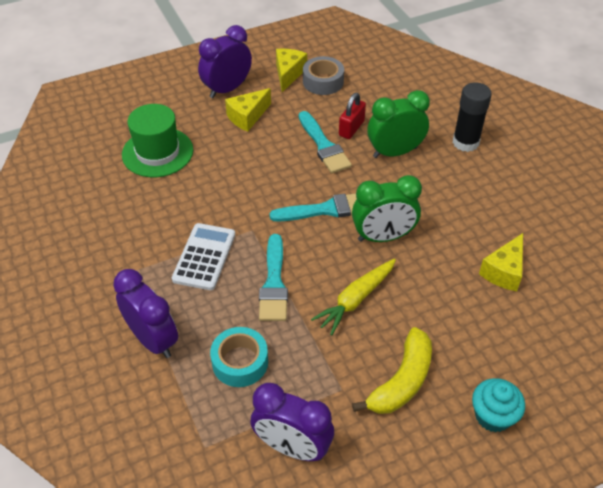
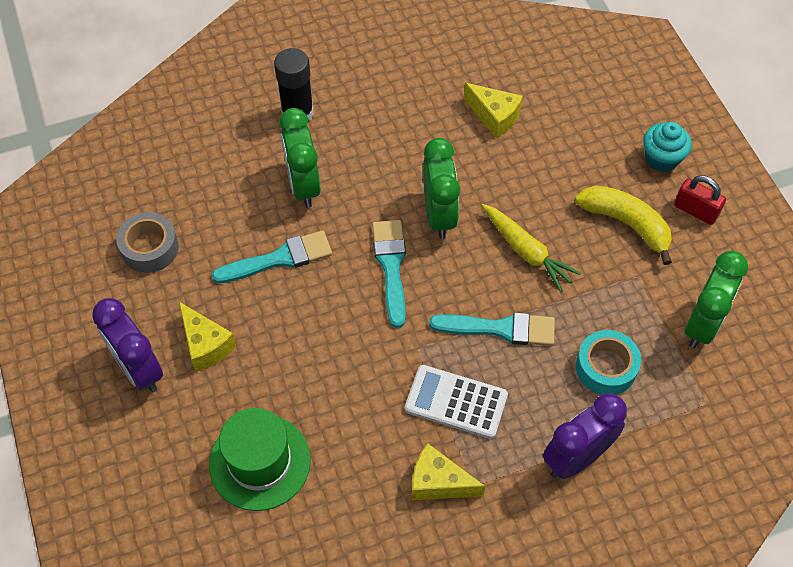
camera: 85 degrees left, 10 degrees up
purple clock [250,383,334,461] -> green clock [684,251,748,348]
yellow cheese [276,49,307,92] -> yellow cheese moved to [412,443,486,500]
red padlock [339,93,366,139] -> red padlock moved to [674,175,726,225]

